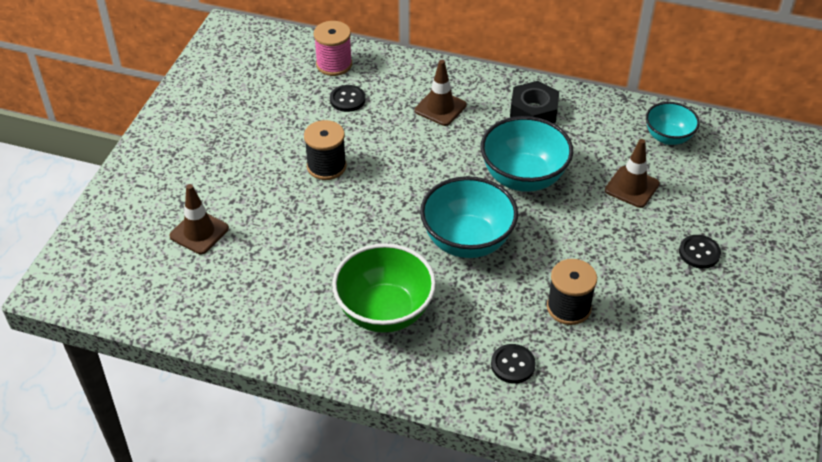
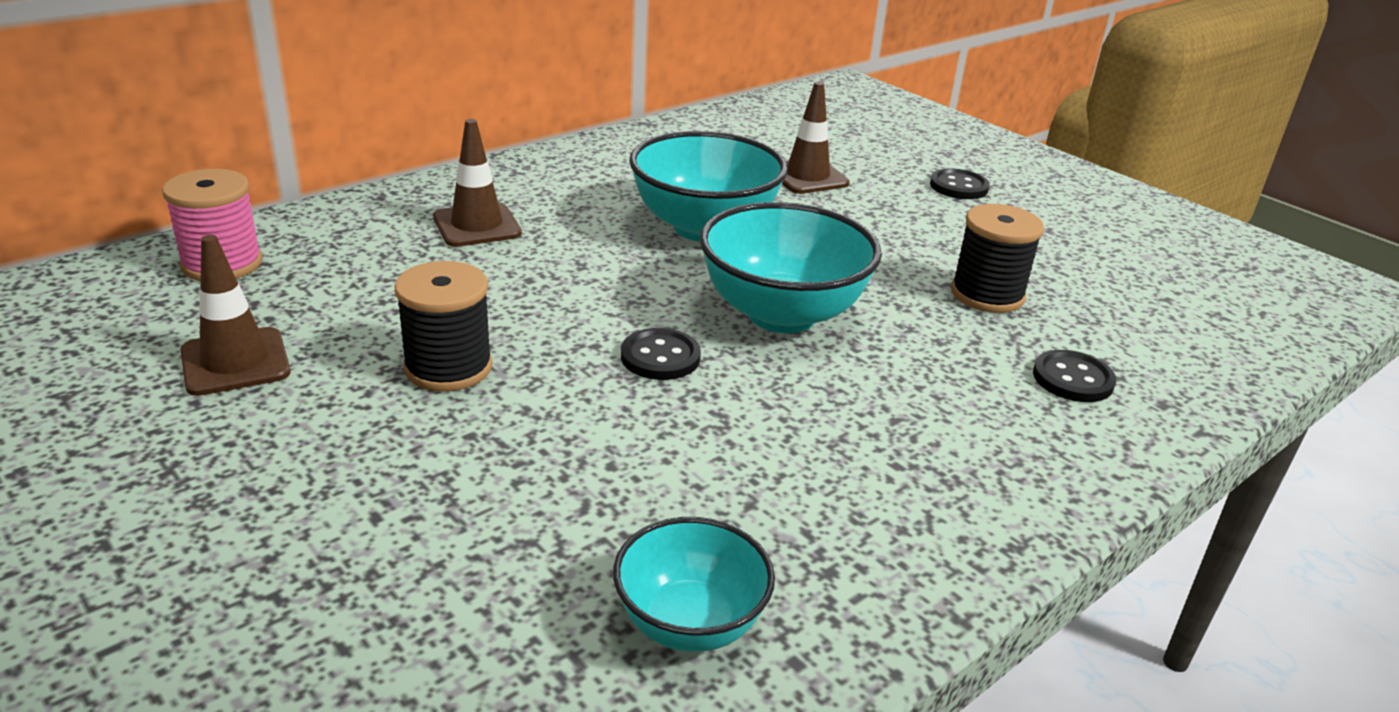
camera: 60 degrees left, 15 degrees down
brown traffic cone [169,184,229,254] -> brown traffic cone moved to [180,235,290,396]
black button [330,85,365,112] -> black button moved to [621,328,701,380]
green bowl [332,243,436,333] -> none
black nut [510,81,559,123] -> none
turquoise bowl [646,102,700,145] -> turquoise bowl moved to [613,517,775,652]

